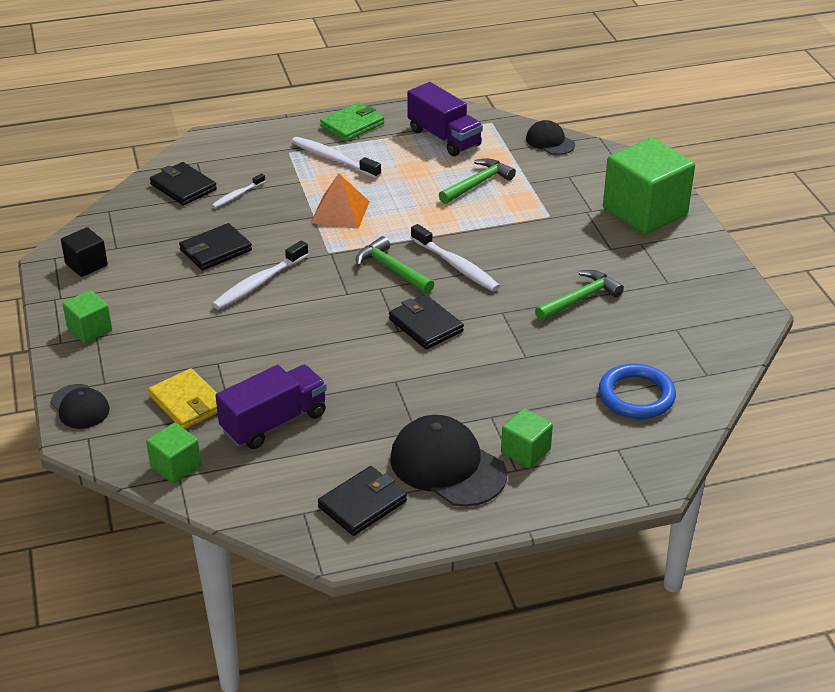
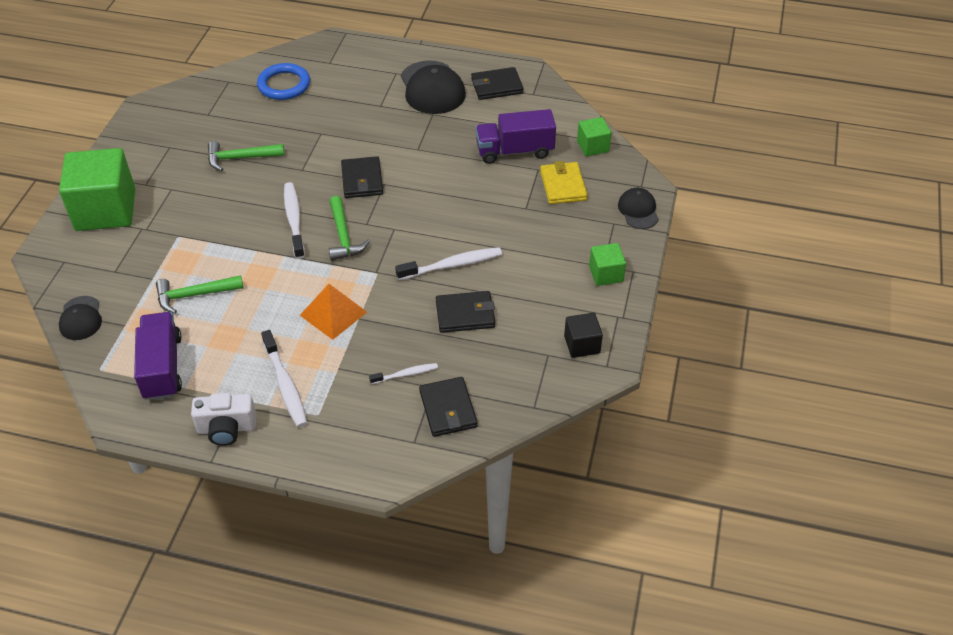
camera: 150 degrees left, 10 degrees up
green wallet [320,102,384,141] -> white camera [191,393,256,446]
green cube [501,408,553,468] -> none

